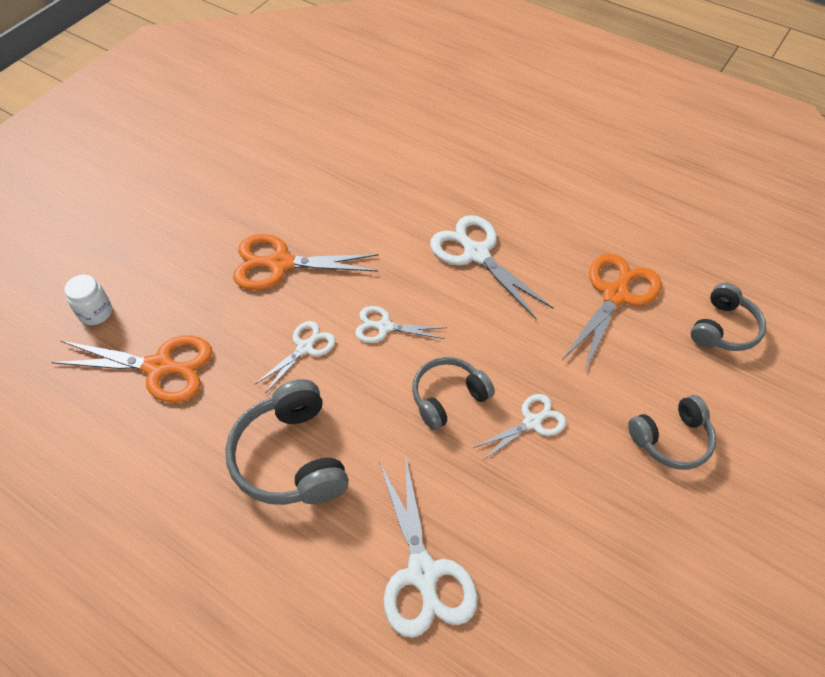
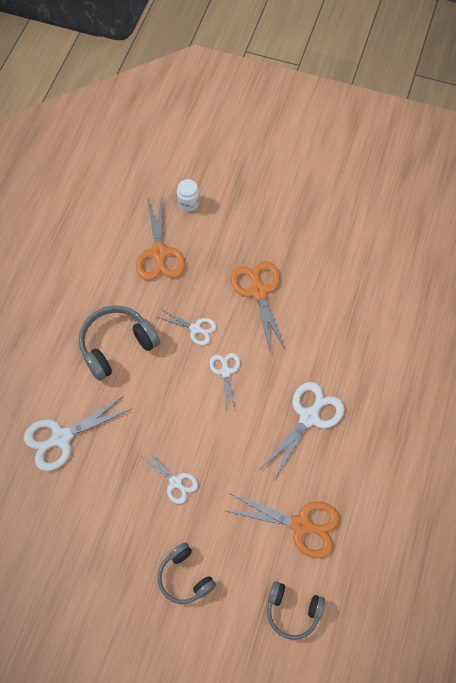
camera: 75 degrees right, 10 degrees up
grey headphones [412,357,495,430] -> none

